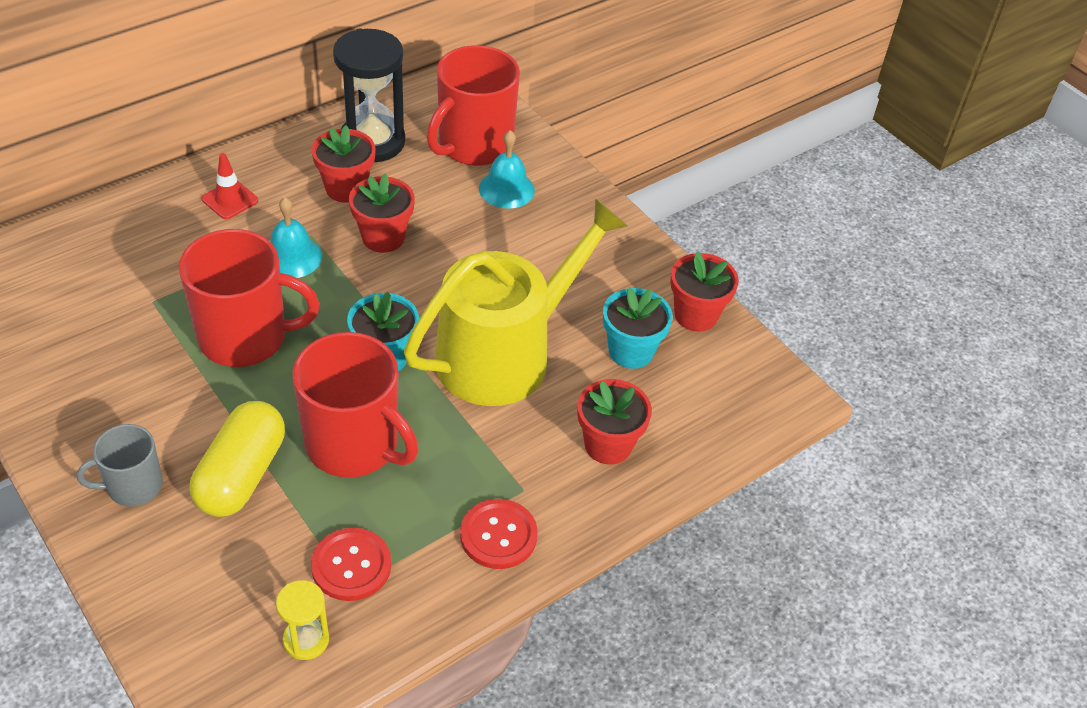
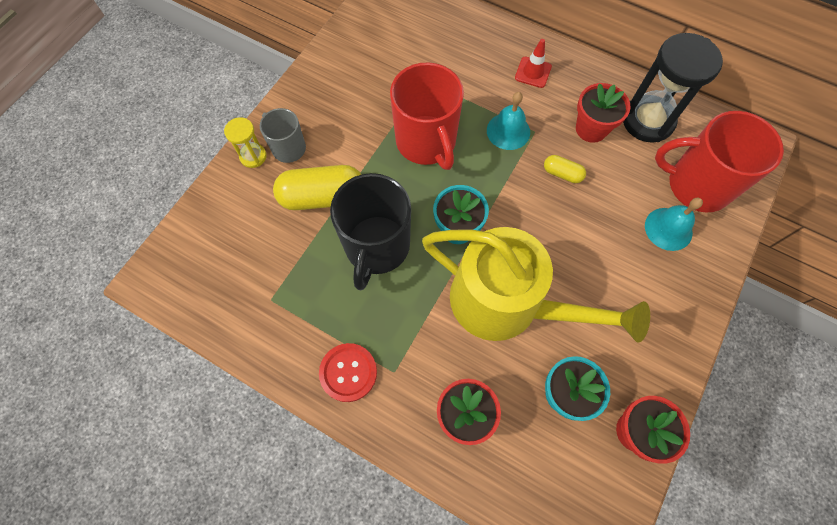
camera: 70 degrees right, 20 degrees up
yellow hourglass [276,580,329,660] -> yellow hourglass moved to [224,117,267,168]
red mug [293,332,419,478] -> black mug [330,173,411,290]
red button [311,528,391,601] -> none
red flower pot [349,174,415,253] -> yellow capsule [544,155,586,183]

